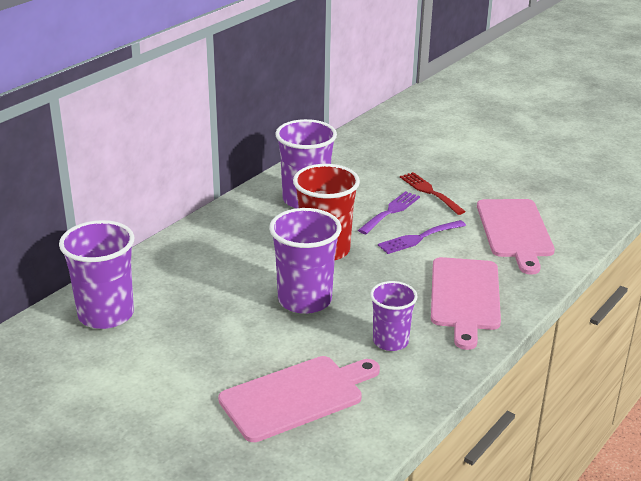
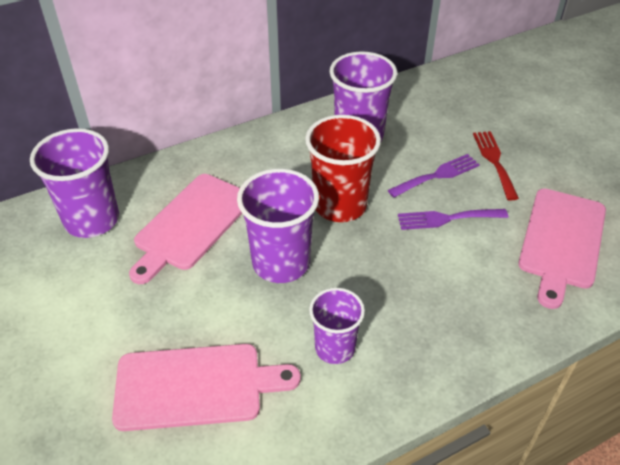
camera: 25 degrees right, 15 degrees up
pink cutting board [431,257,501,350] -> pink cutting board moved to [129,174,242,284]

